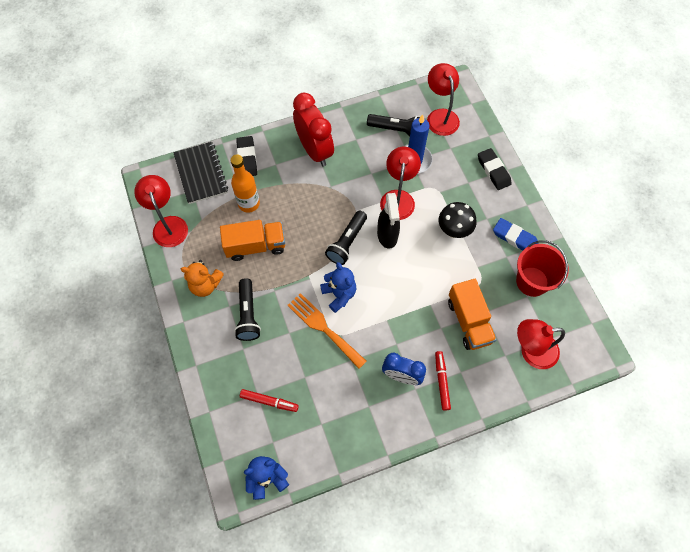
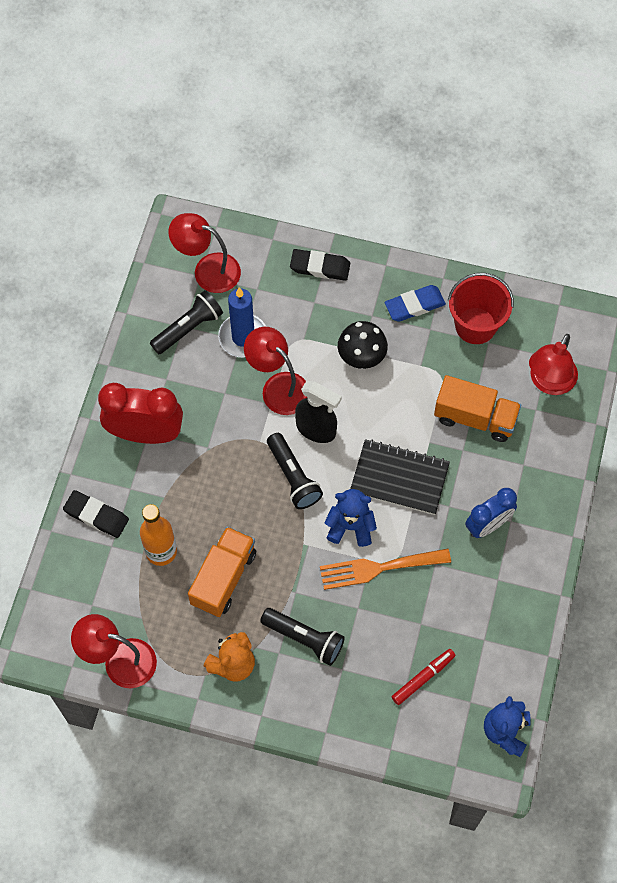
camera: 55 degrees left, 0 degrees up
black notebook [173,142,228,204] -> black notebook moved to [350,439,450,515]
red marker [435,351,451,411] -> none

